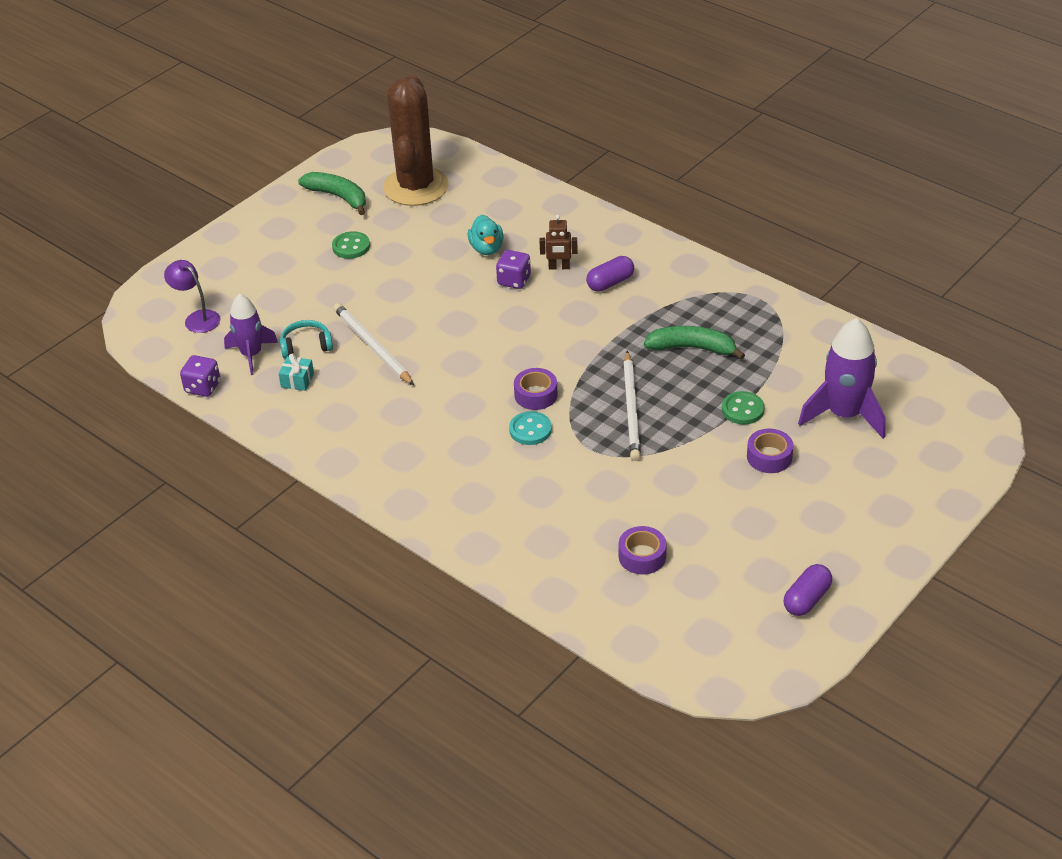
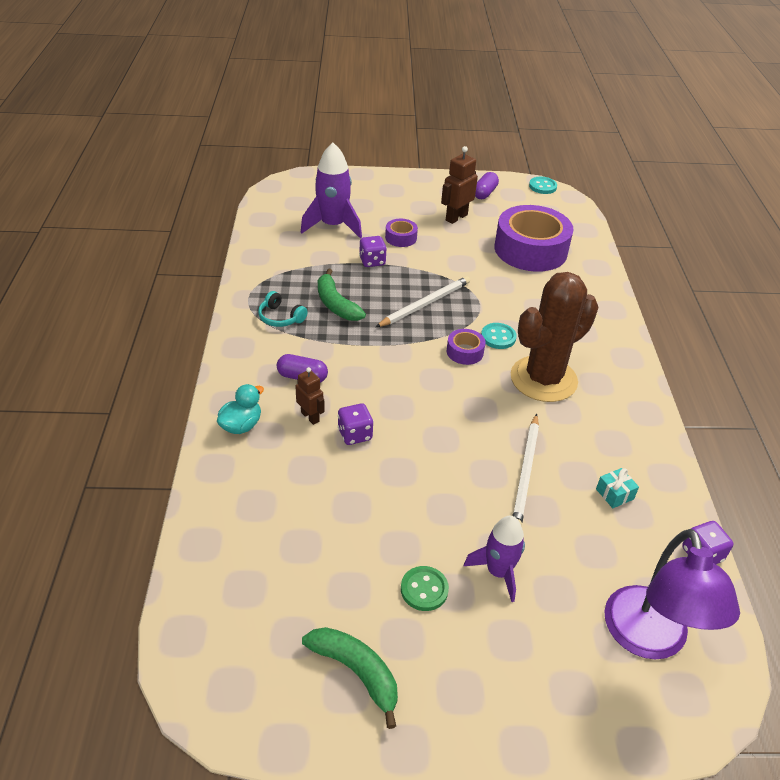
camera: 135 degrees left, 0 degrees up
purple lamp [164,260,221,333] -> purple lamp [604,529,740,660], size x1.87
purple rocket [224,294,278,375] -> purple rocket moved to [464,516,525,602]
turquoise headphones [280,320,333,359] -> turquoise headphones moved to [258,291,308,327]
green banana [298,172,366,215] -> green banana turned 135 degrees clockwise [302,627,398,729]
brown cactus [383,76,449,206] -> brown cactus moved to [511,272,598,402]
turquoise duck [468,215,504,255] -> turquoise duck moved to [217,384,264,434]
purple tape [619,526,666,574] -> purple tape [495,205,574,272], size x2.30
green button [722,391,765,424] -> purple dice [359,236,387,267]
purple capsule [784,564,832,616] -> purple capsule turned 60 degrees counterclockwise [475,172,499,199]
none -> brown robot [441,146,478,224]
none -> turquoise button [529,177,557,194]

